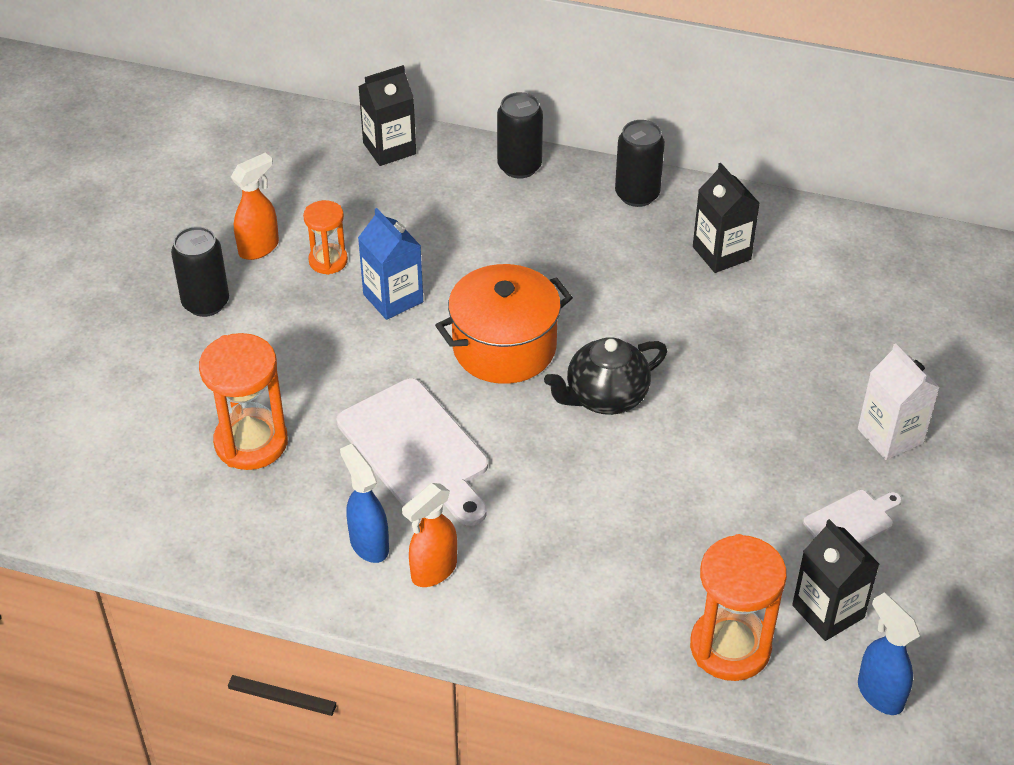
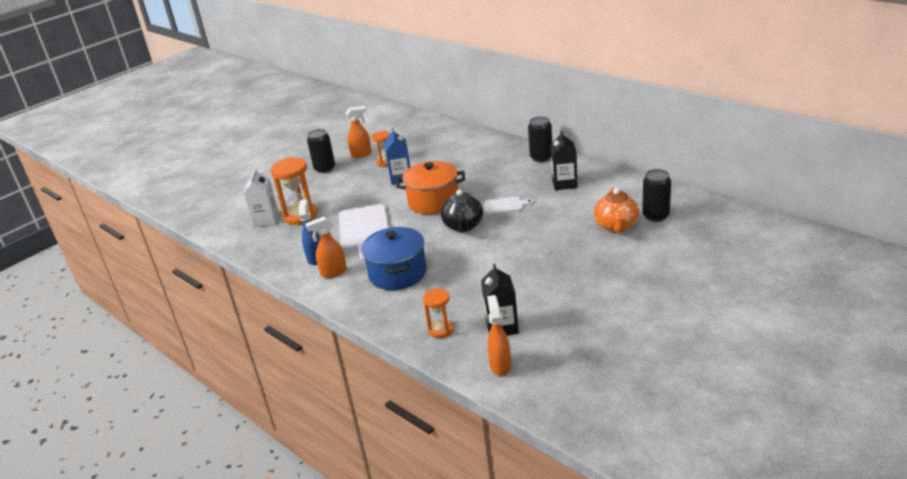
camera: 30 degrees right, 15 degrees down
black carton [358,65,416,166] -> none
black can [497,92,543,179] -> black can moved to [642,169,671,222]
black teapot [544,337,667,415] -> black teapot turned 90 degrees counterclockwise [441,189,483,232]
orange hourglass [690,534,787,681] -> orange hourglass [423,288,454,338], size x0.59
white cutting board [803,490,902,544] -> white cutting board moved to [484,196,534,215]
white carton [858,344,940,460] -> white carton moved to [244,168,279,227]
blue spray bottle [858,592,920,715] -> orange spray bottle [487,295,511,376]
none -> blue pot [361,227,427,290]
none -> orange teapot [594,188,639,233]

